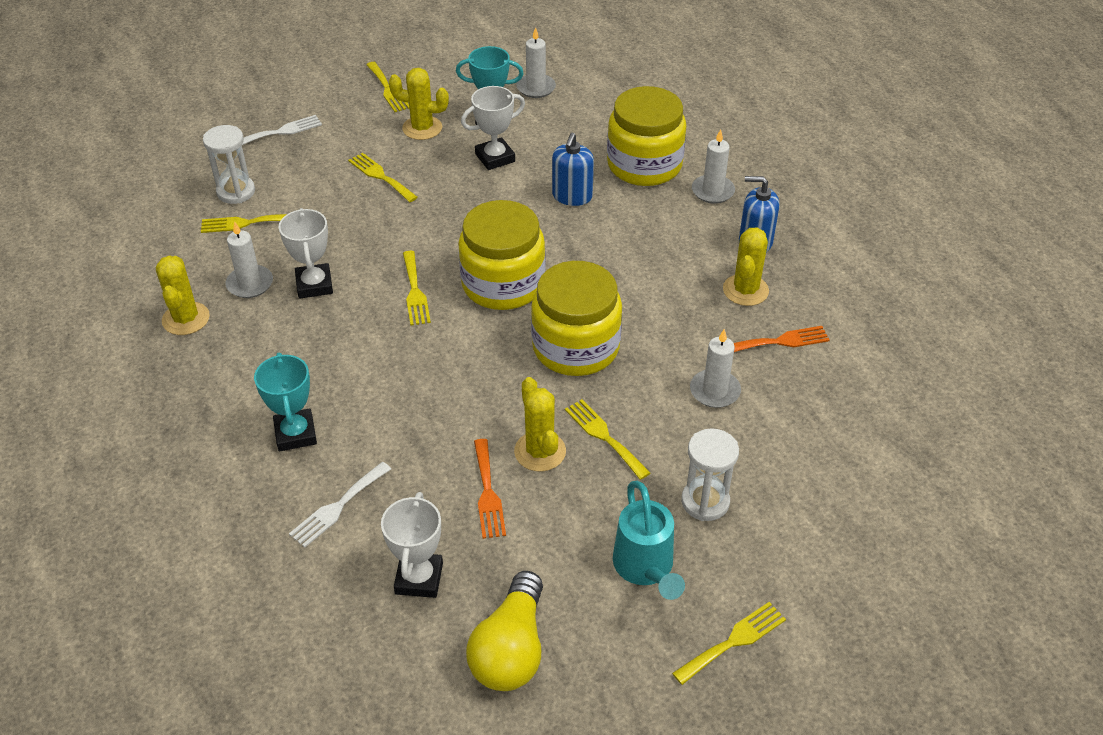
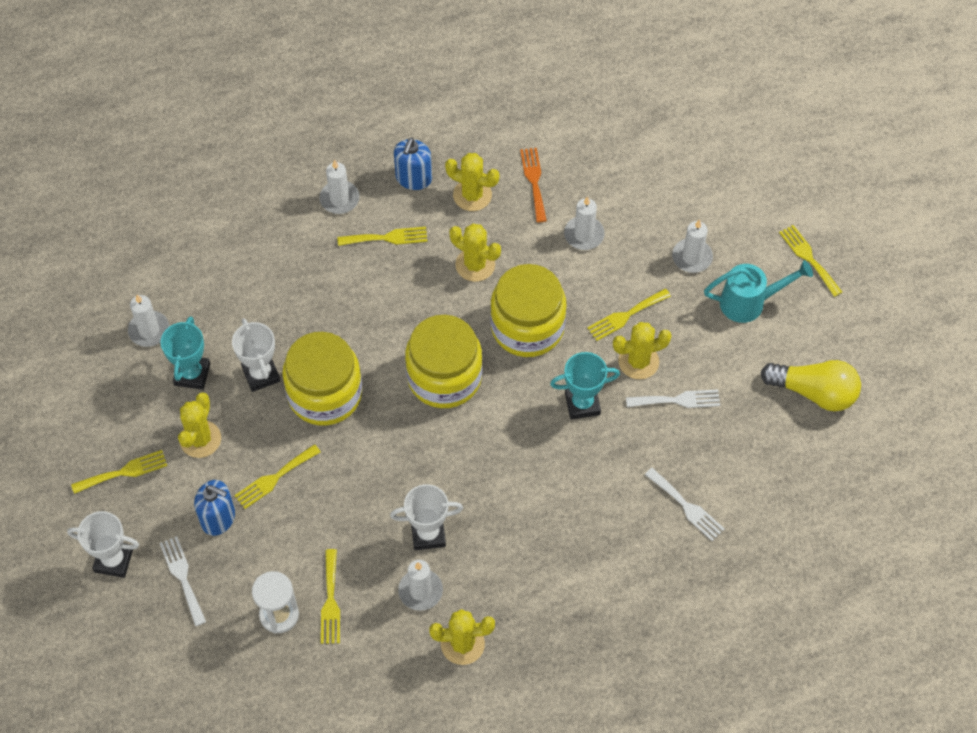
camera: 85 degrees left, 15 degrees up
turquoise trophy [254,352,317,451] -> turquoise trophy moved to [550,352,620,420]
white trophy [381,492,443,598] -> white trophy moved to [67,511,139,578]
yellow fork [403,251,431,326] -> yellow fork moved to [337,227,428,246]
orange fork [474,439,506,539] -> white fork [626,389,720,408]
blue soap dispenser [552,133,594,206] -> blue soap dispenser moved to [194,480,235,536]
yellow jar [607,86,687,186] -> yellow jar moved to [282,332,362,426]
white hourglass [681,428,739,521] -> white candle [672,219,713,273]
none -> yellow cactus [449,224,501,282]

